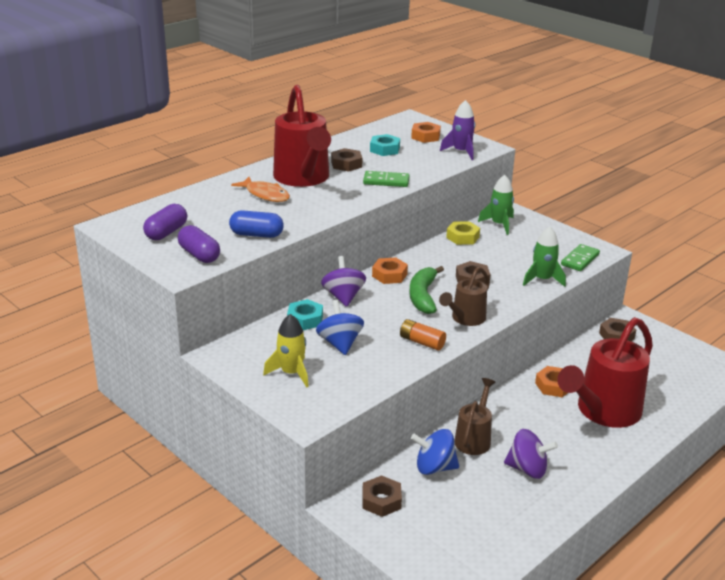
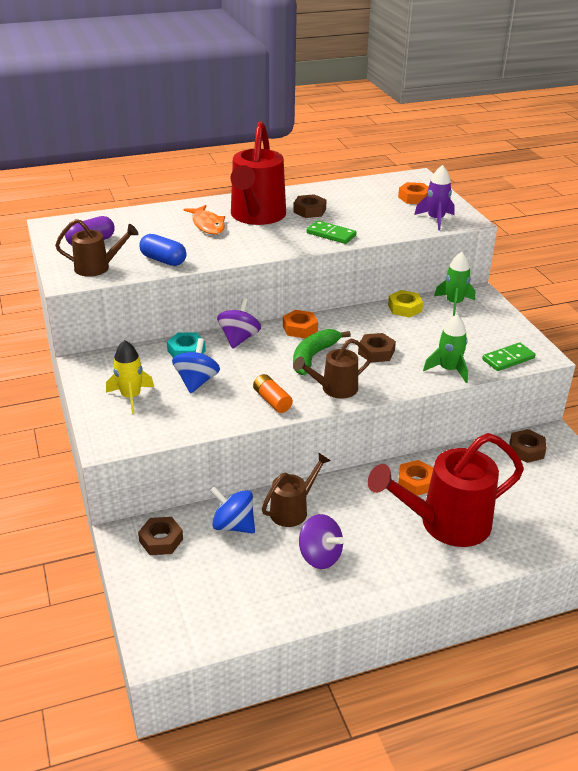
camera: 25 degrees right, 5 degrees up
purple capsule [178,225,220,263] -> brown watering can [55,219,138,277]
turquoise nut [370,134,400,156] -> none

